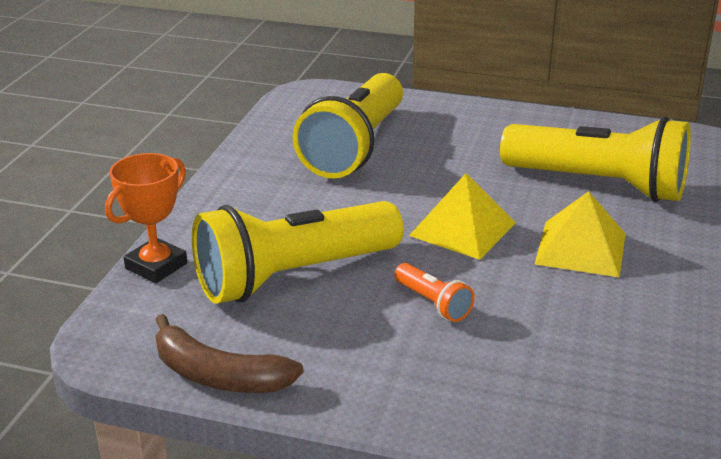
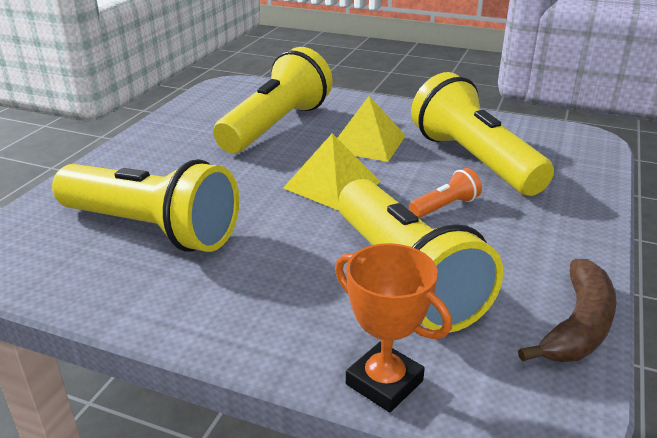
camera: 85 degrees left, 0 degrees up
none -> yellow flashlight [411,72,554,196]

